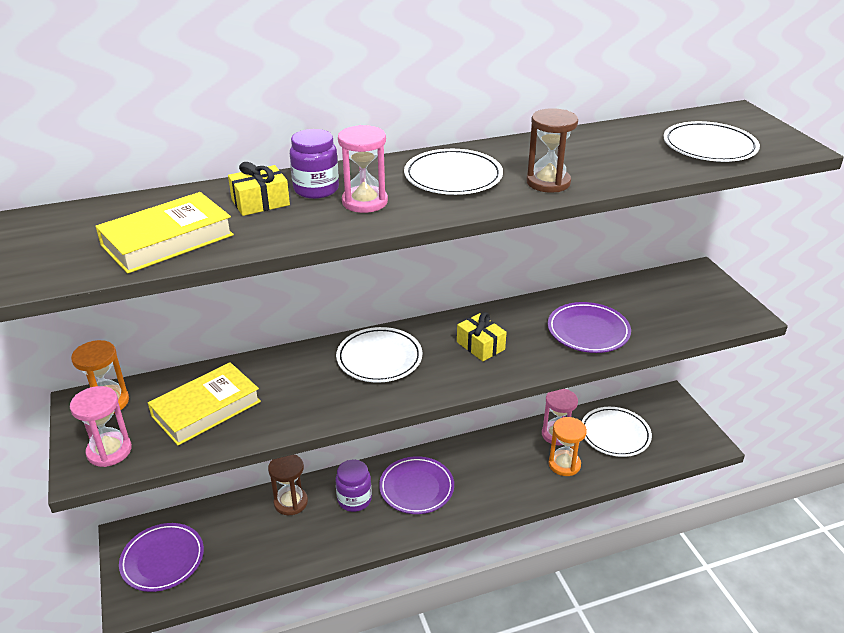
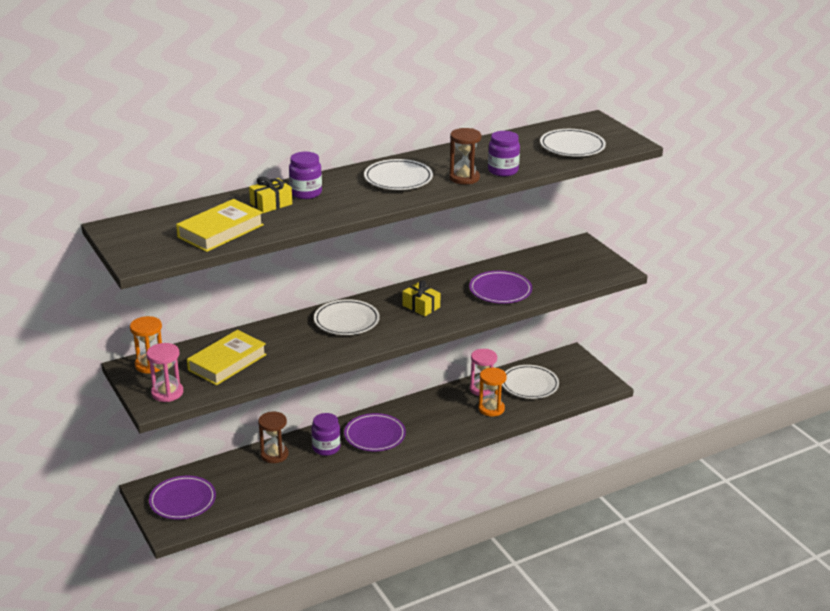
camera: 10 degrees left, 5 degrees down
pink hourglass [338,125,388,213] -> none
none -> purple jar [488,131,520,176]

